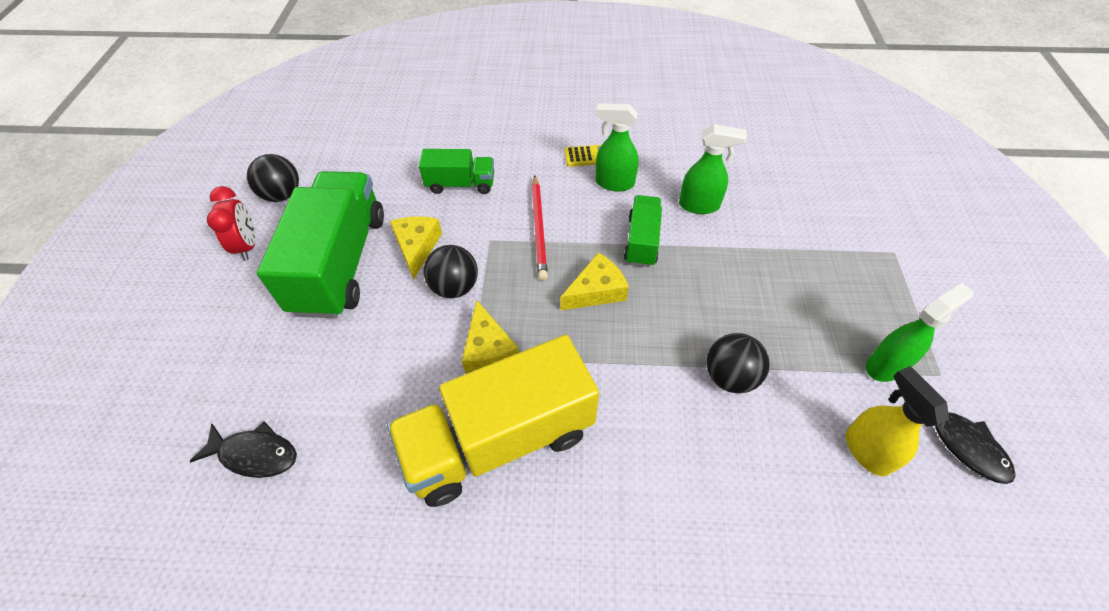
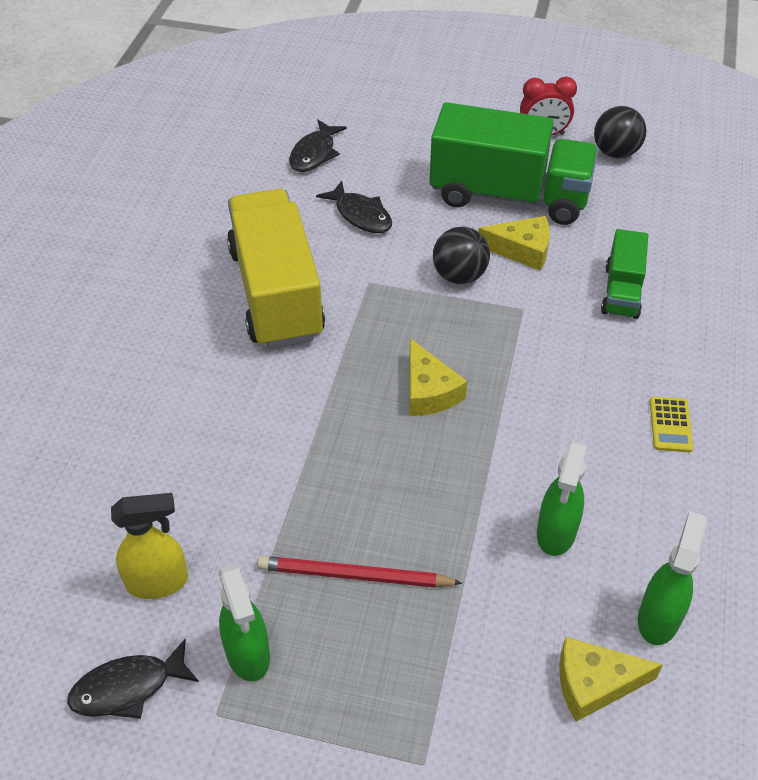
camera: 100 degrees right, 5 degrees down
yellow cheese [462,300,519,373] -> yellow cheese moved to [559,637,663,722]
red pencil [532,175,548,280] -> red pencil moved to [257,556,463,588]
green spray bottle [596,103,638,192] -> green spray bottle moved to [638,511,707,645]
green truck [624,195,662,267] -> none
black ball [706,333,770,394] -> none
none -> black fish [316,181,392,233]

